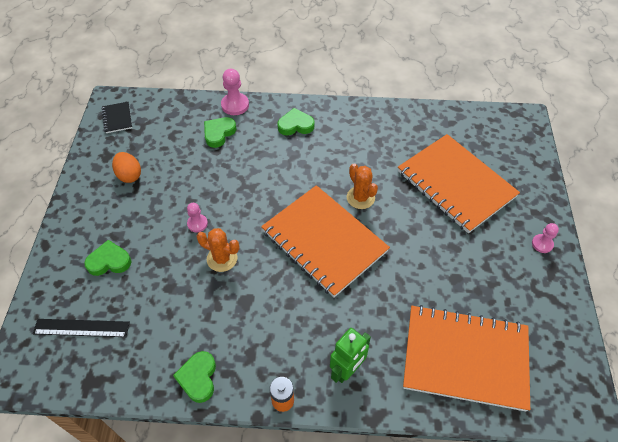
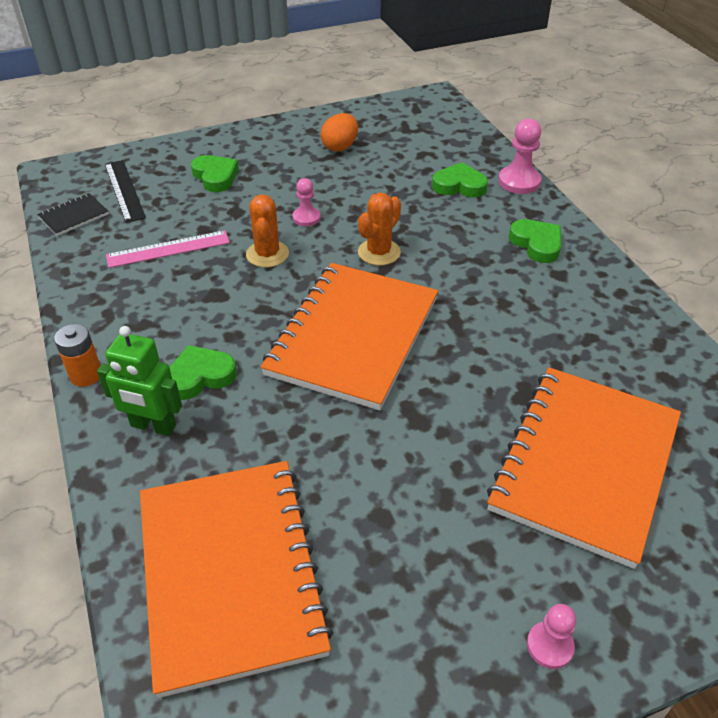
camera: 65 degrees right, 10 degrees down
black notebook [102,102,132,133] -> black notebook moved to [37,193,109,236]
green heart [173,351,216,403] -> green heart moved to [169,345,237,400]
orange cactus [347,163,378,209] -> orange cactus moved to [358,193,401,266]
none -> pink ruler [106,230,230,268]

